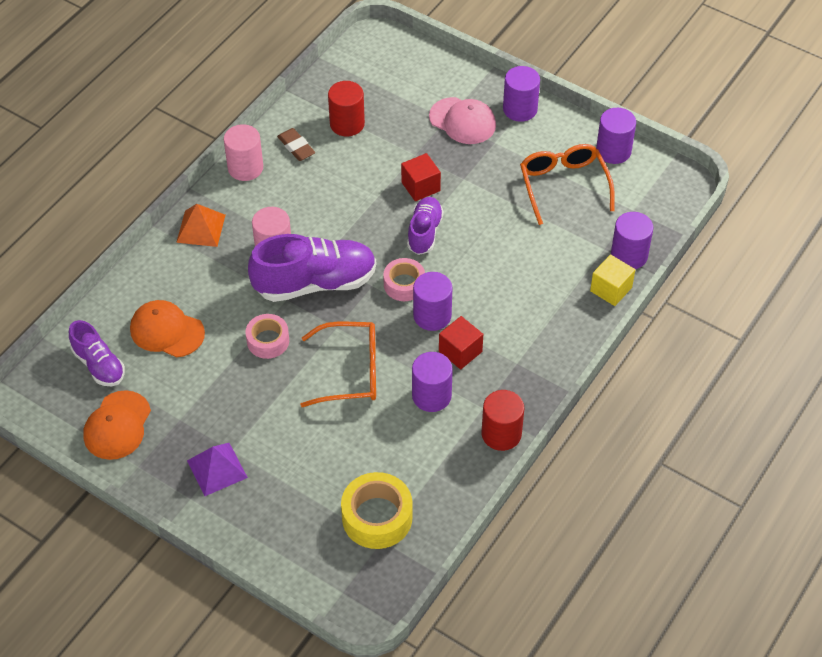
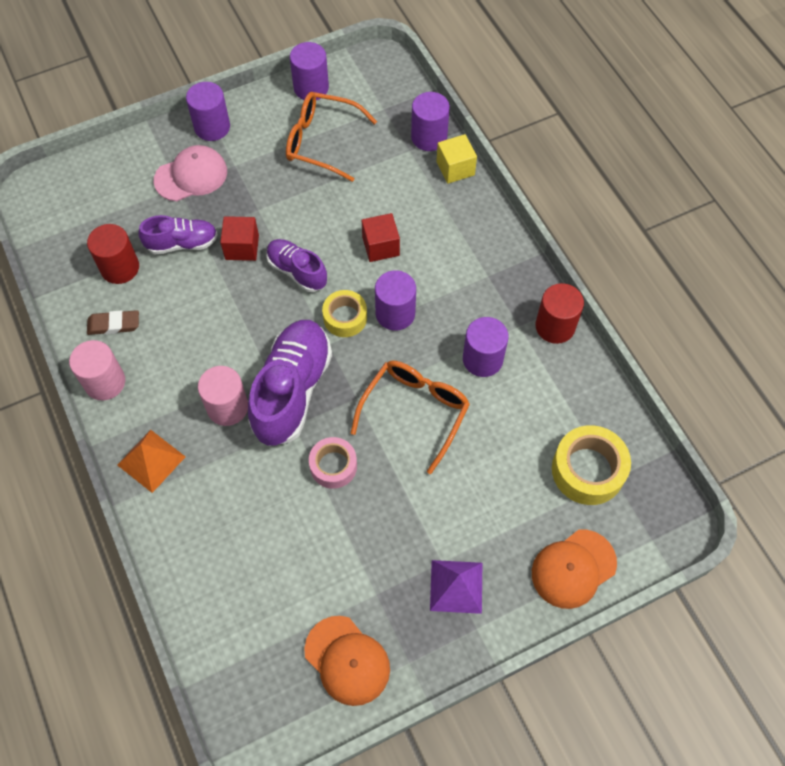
camera: 60 degrees left, 10 degrees up
purple shoe [69,320,125,386] -> purple shoe moved to [138,215,218,255]
orange cap [130,300,205,358] -> orange cap moved to [532,530,617,609]
pink tape [383,258,425,301] -> yellow tape [322,290,367,337]
red cube [439,316,483,369] -> red cube moved to [362,213,400,262]

